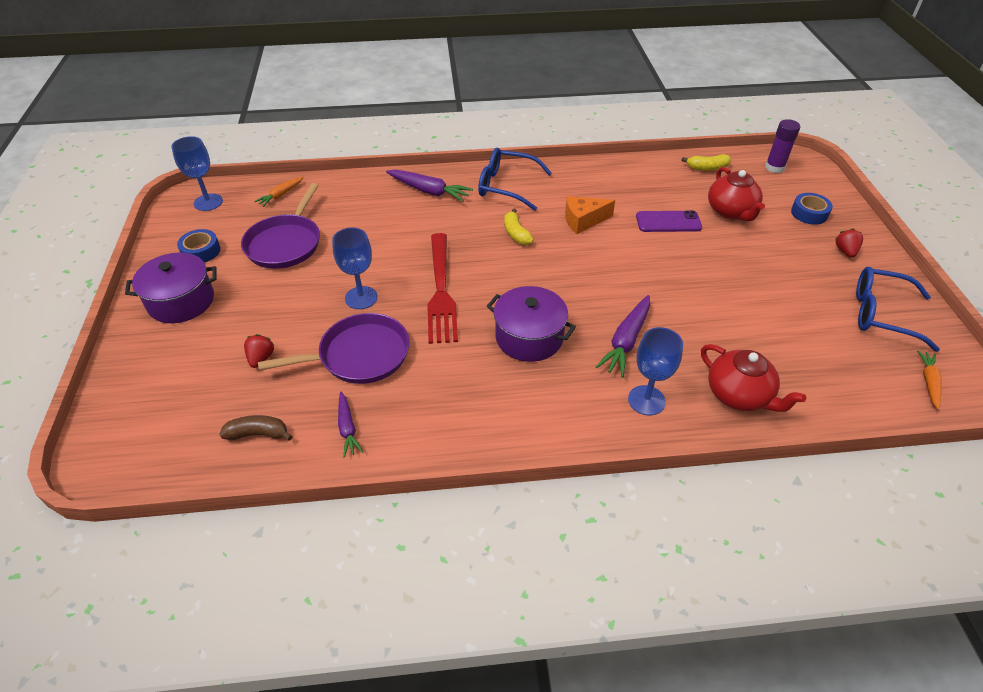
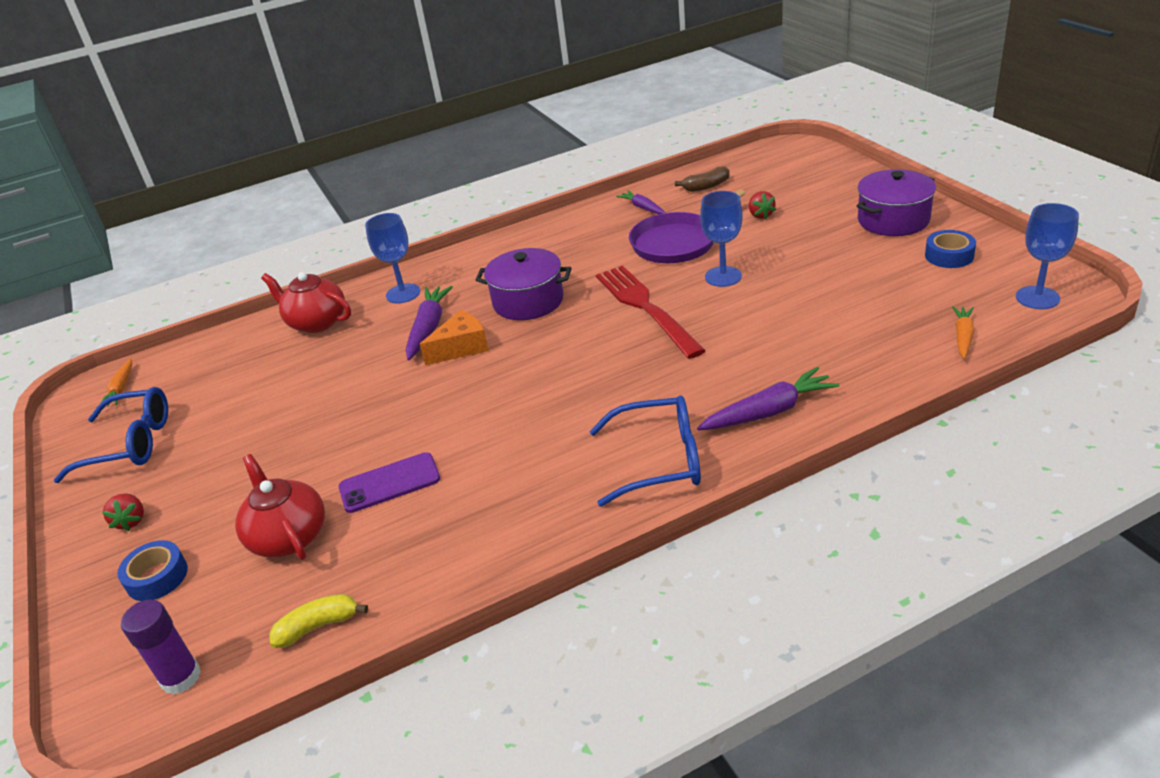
camera: 165 degrees right, 10 degrees down
purple pan [241,183,320,269] -> none
purple carrot [386,170,473,202] -> purple carrot turned 150 degrees clockwise [697,367,839,431]
yellow banana [504,209,534,245] -> none
orange cheese [565,196,615,234] -> orange cheese moved to [420,310,489,365]

